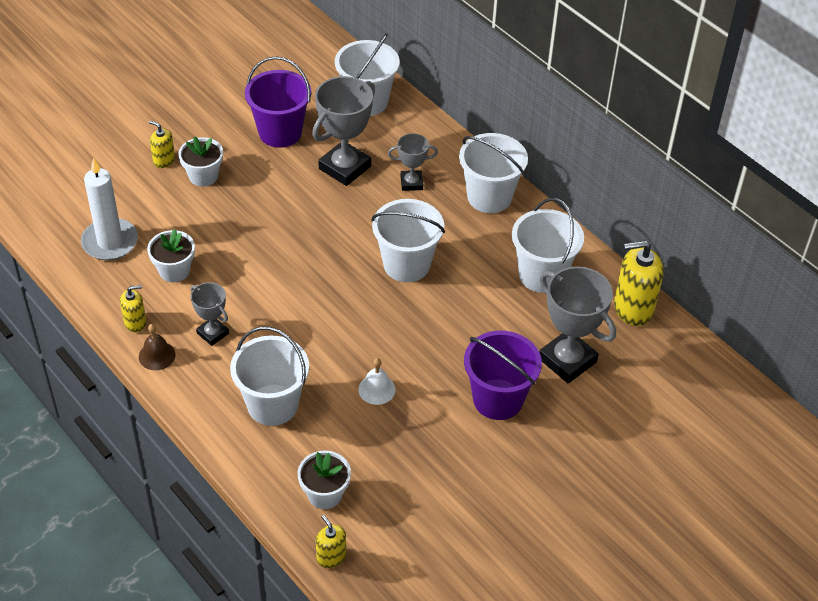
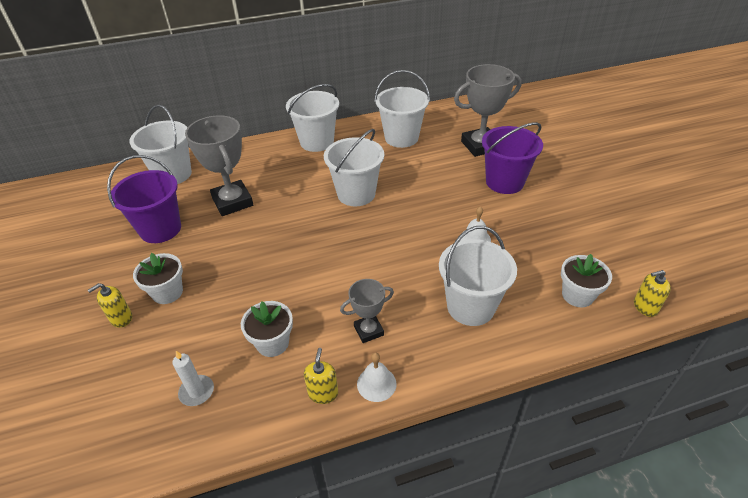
camera: 65 degrees left, 5 degrees down
white candle [81,158,138,260] -> white candle [172,351,214,406], size x0.54
brown bell [139,324,176,370] -> white bell [357,353,397,402]
grey trophy [388,133,438,191] -> none
yellow soap dispenser [614,241,664,326] -> none

